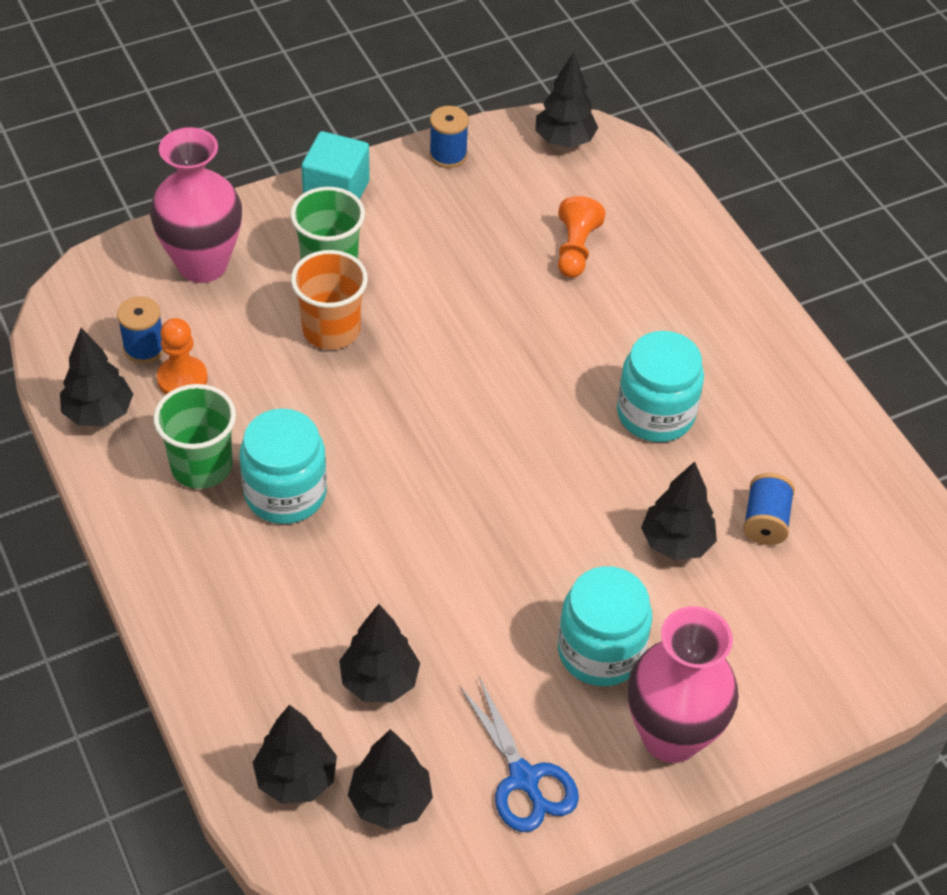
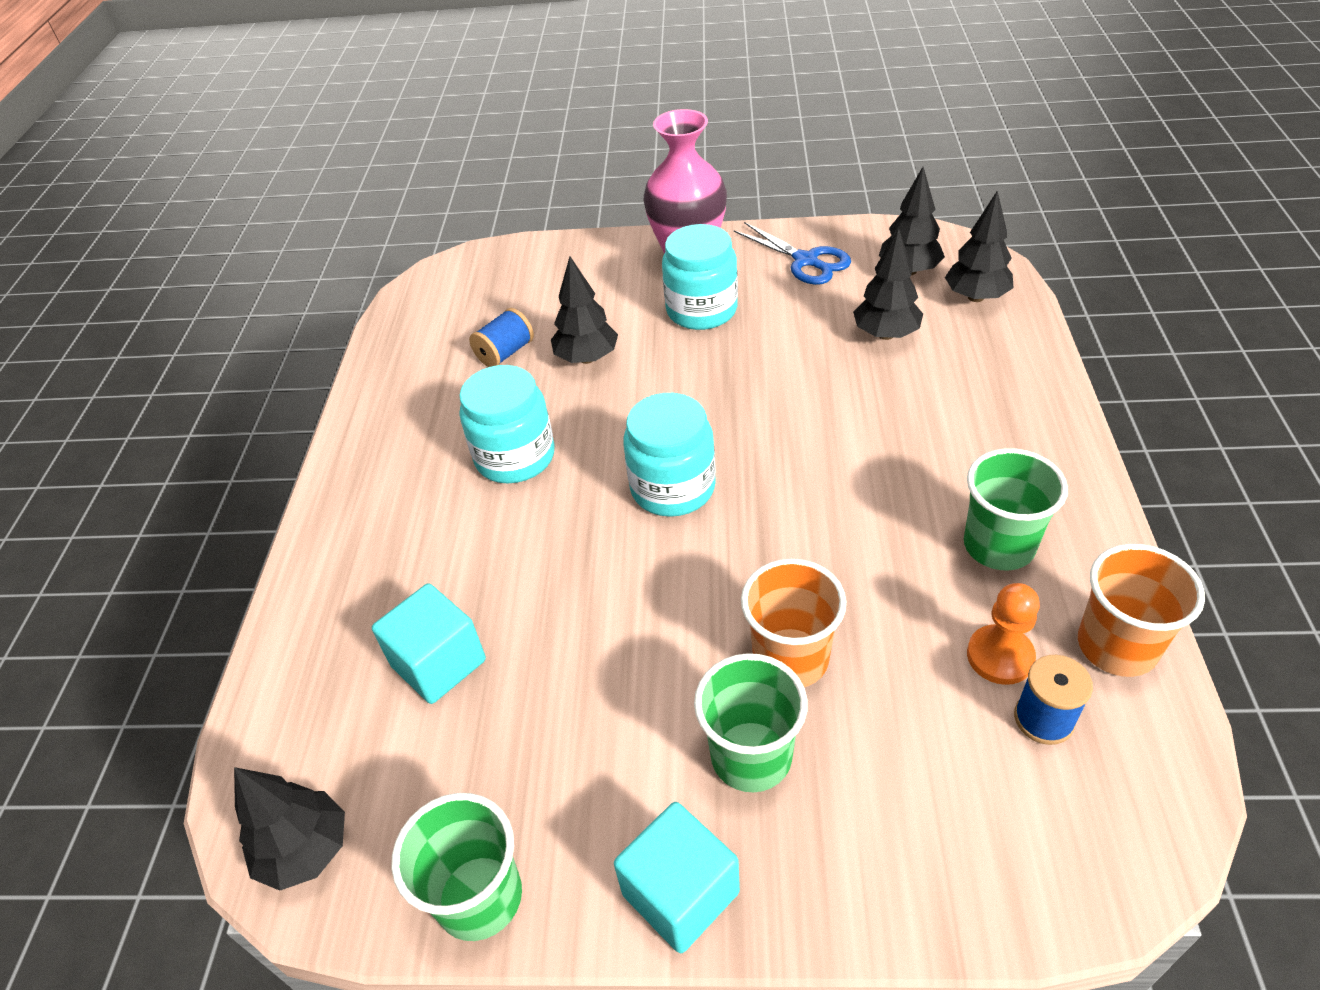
camera: 145 degrees left, 5 degrees down
black tree [60,328,133,426] -> orange cup [1078,544,1205,677]
pink vase [150,127,242,283] -> none
turquoise jar [240,408,327,524] -> turquoise jar moved to [623,393,716,517]
blue spool [429,106,469,168] -> green cup [391,793,522,941]
blue scissors [459,677,579,832] -> blue scissors turned 135 degrees clockwise [733,222,851,285]
orange pawn [558,196,605,278] -> turquoise cube [372,583,486,704]

